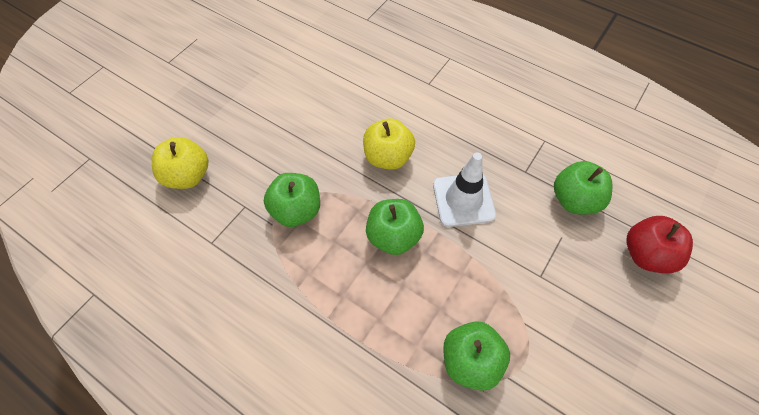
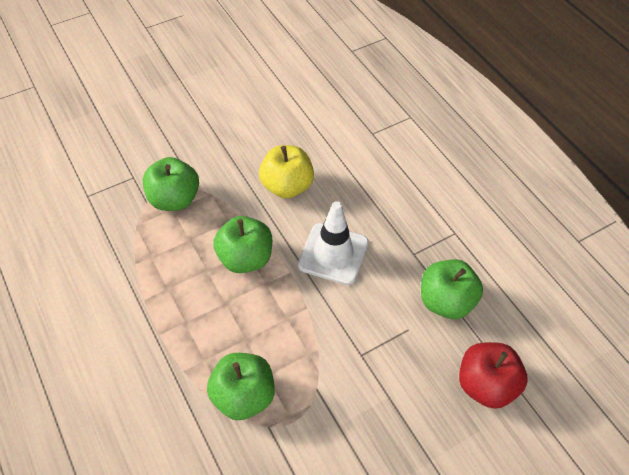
camera: 25 degrees right, 5 degrees down
yellow apple [152,137,209,189] -> none

